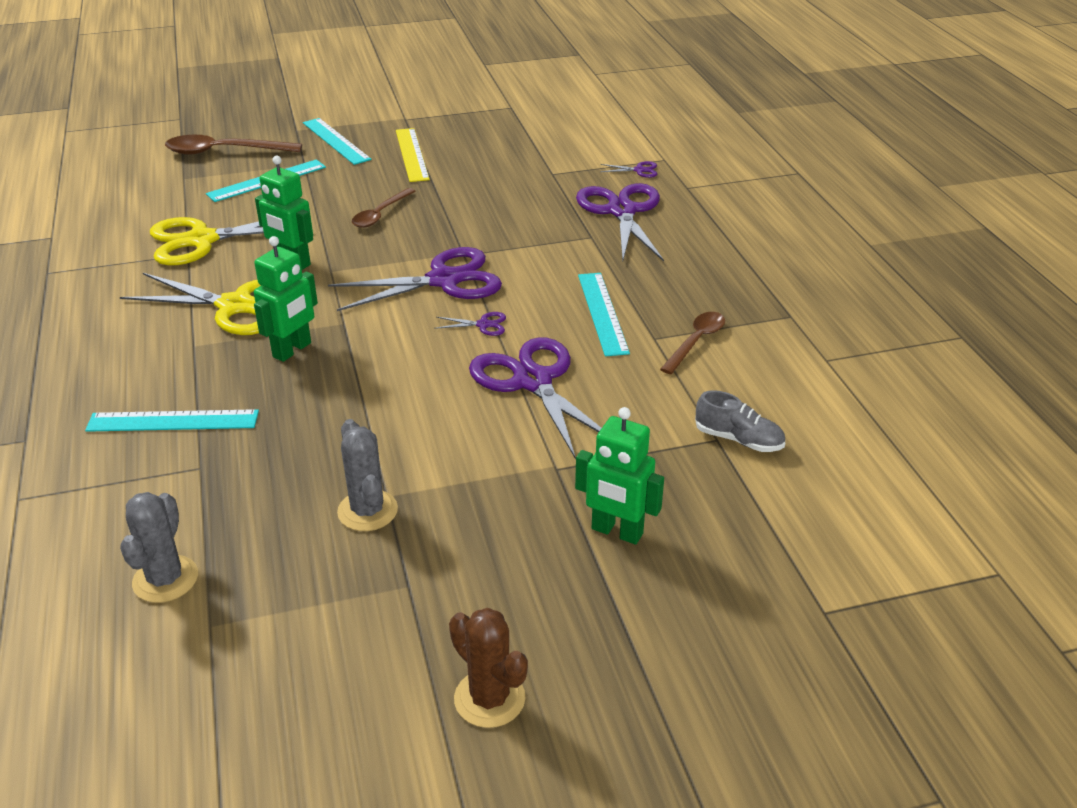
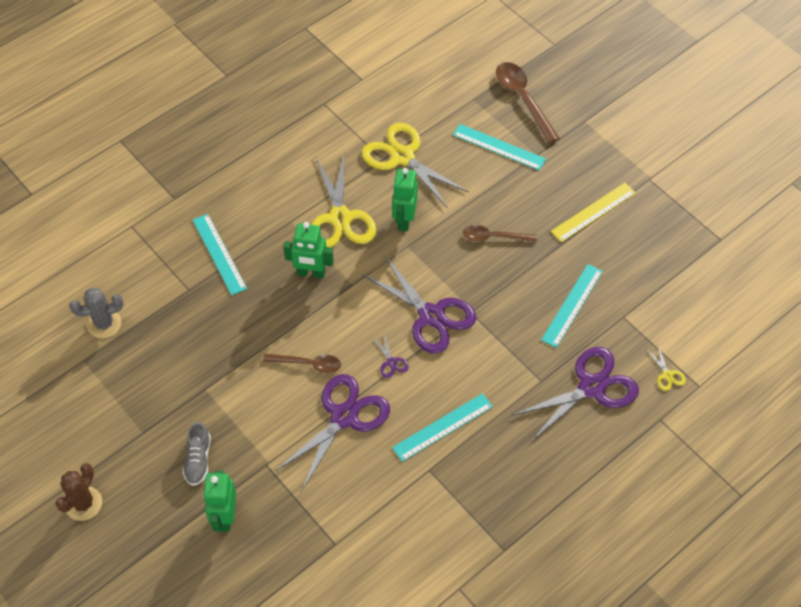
camera: 65 degrees right, 20 degrees up
turquoise ruler [303,118,371,165] -> turquoise ruler moved to [541,264,603,348]
grey cactus [337,419,398,531] -> none
purple scissors [600,161,657,178] -> yellow scissors [646,346,686,391]
brown spoon [660,312,725,374] -> brown spoon moved to [263,354,341,373]
grey shoe [695,390,785,452] -> grey shoe moved to [183,422,211,486]

